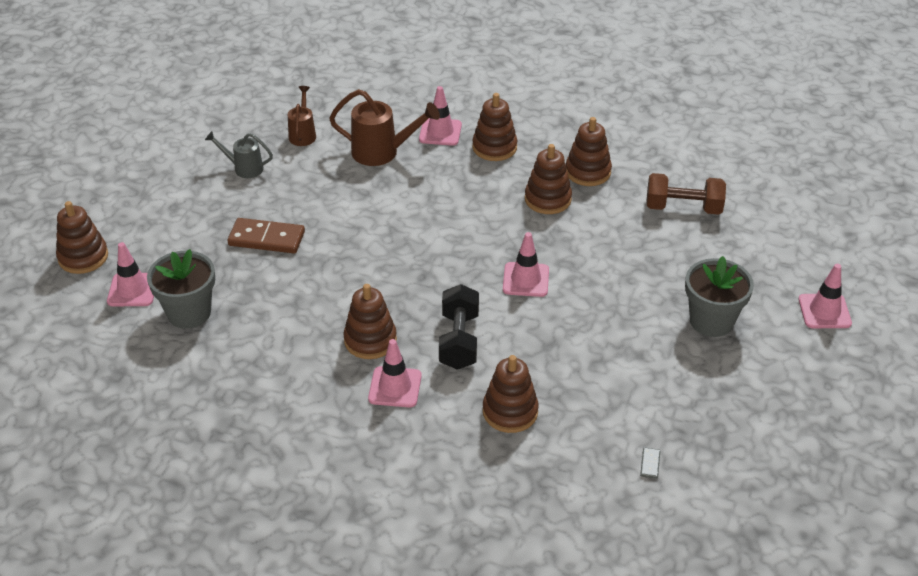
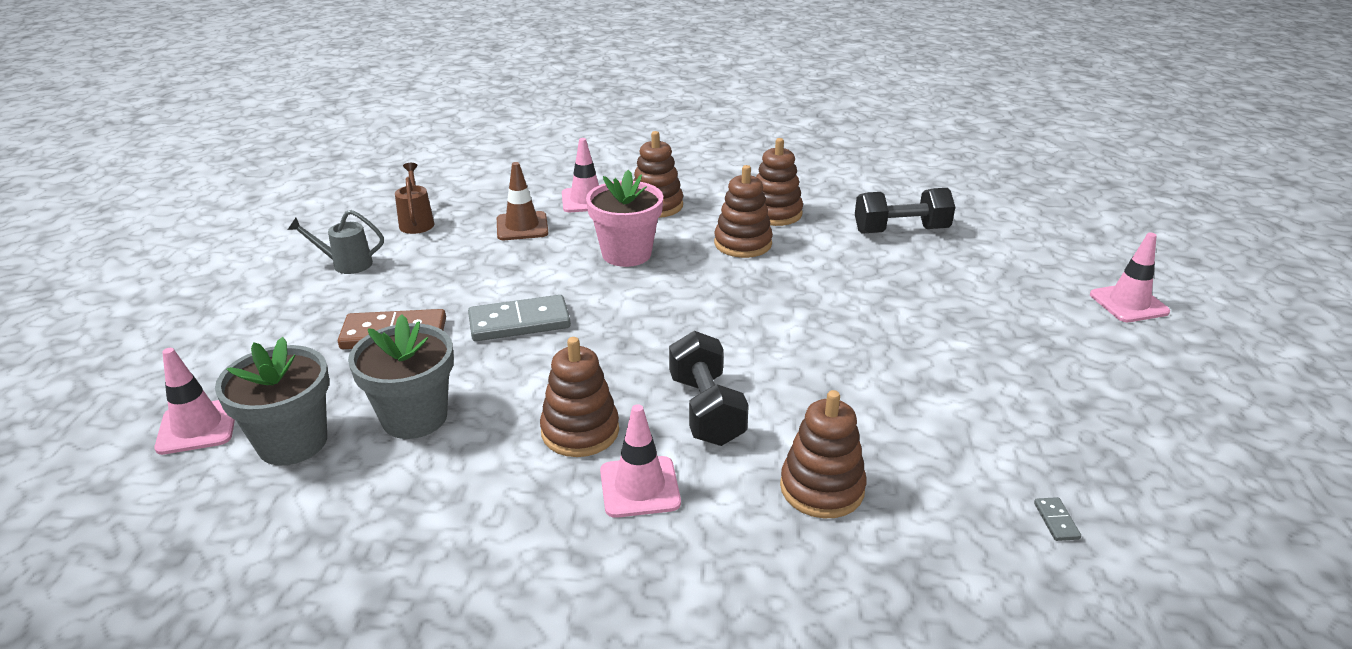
camera: 15 degrees left, 10 degrees down
brown stacking toy [56,201,108,274] -> none
brown watering can [329,89,440,166] -> brown traffic cone [497,162,548,240]
pink traffic cone [503,232,549,297] -> none
brown dumbbell [646,173,726,215] -> black dumbbell [855,188,955,234]
grey flower pot [685,256,754,337] -> grey flower pot moved to [348,314,454,439]
none -> grey domino [468,295,571,341]
none -> pink flower pot [586,170,663,267]

